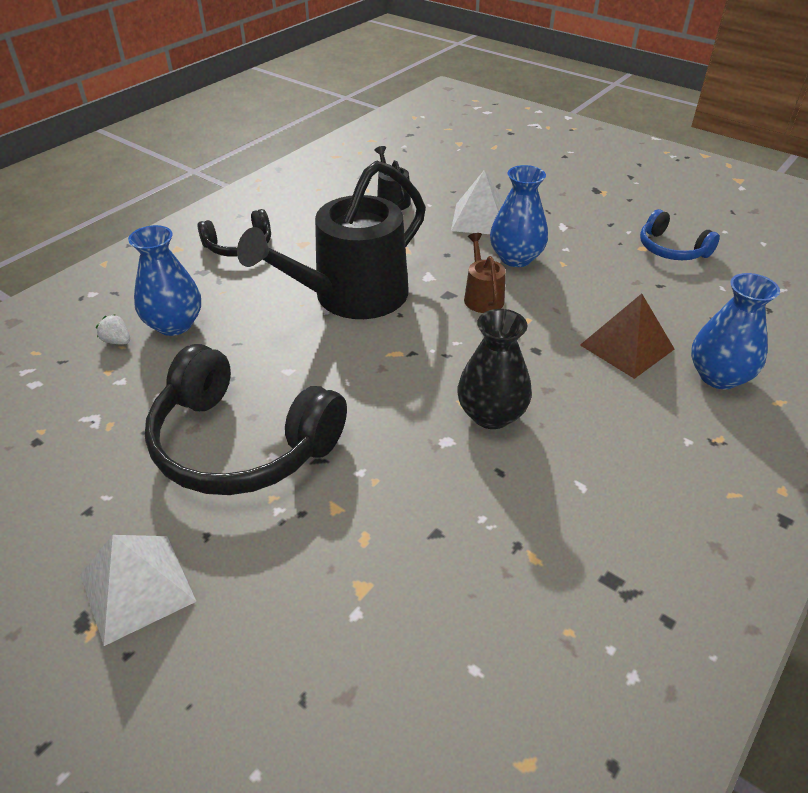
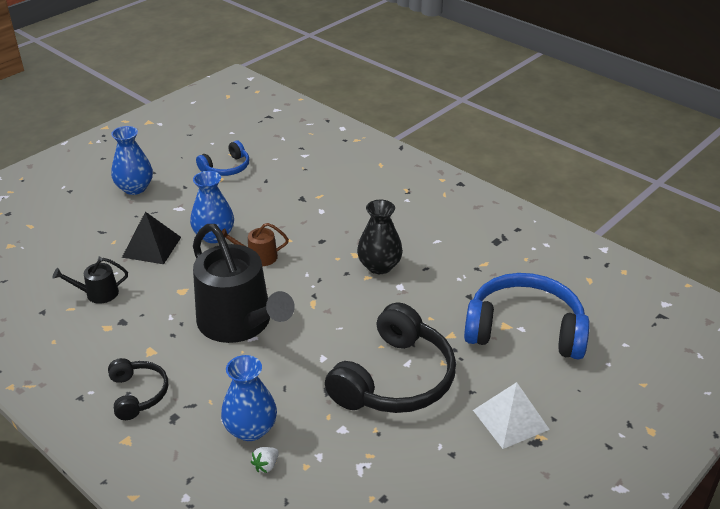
camera: 85 degrees left, 5 degrees down
white pyramid [451,170,504,234] -> black pyramid [122,212,181,264]
brown pyramid [580,294,674,379] -> none
blue vase [691,273,780,389] -> blue vase moved to [111,126,153,195]
none -> blue headphones [464,273,590,360]

